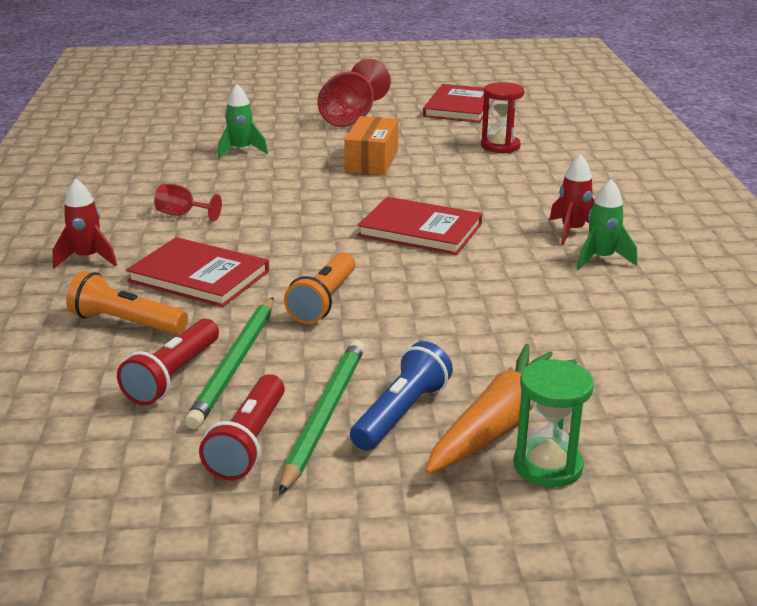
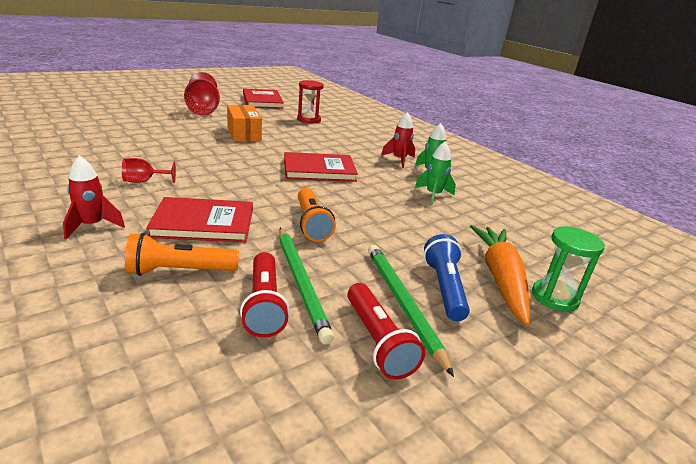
camera: 35 degrees left, 0 degrees up
green rocket [218,84,268,159] -> green rocket moved to [415,142,456,205]

